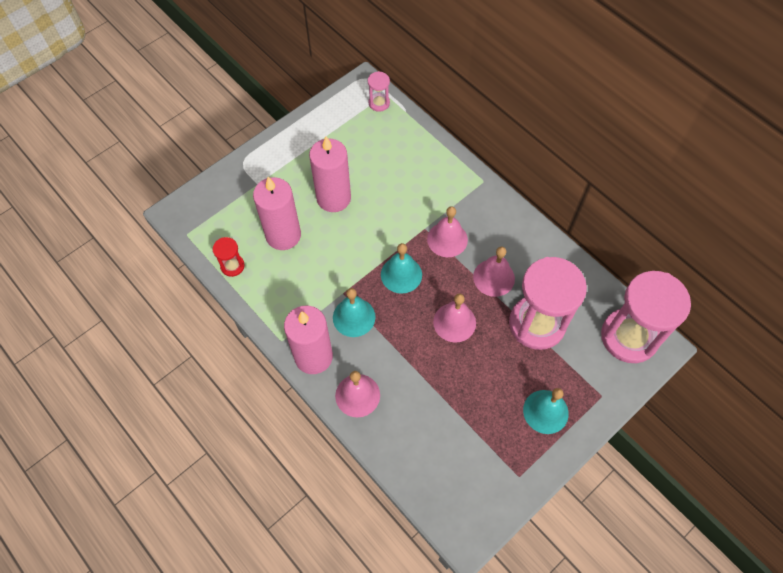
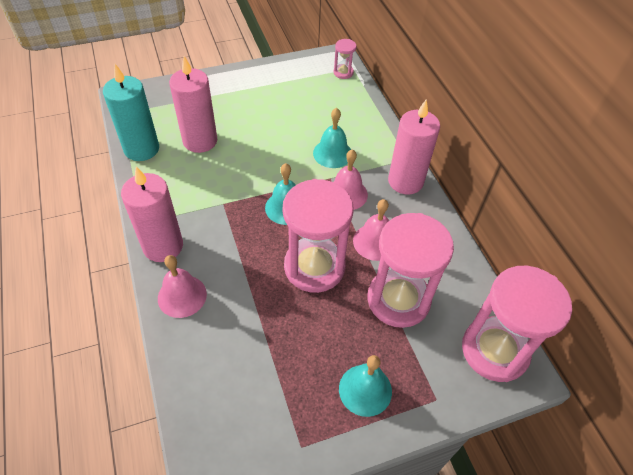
camera: 20 degrees right, 10 degrees down
red hourglass [213,237,245,277] -> turquoise candle [103,64,159,161]
pink candle [309,137,351,212] -> pink candle moved to [388,100,440,194]
turquoise bell [333,288,376,337] -> turquoise bell moved to [313,108,351,168]
pink bell [433,294,476,343] -> pink hourglass [283,179,353,293]

